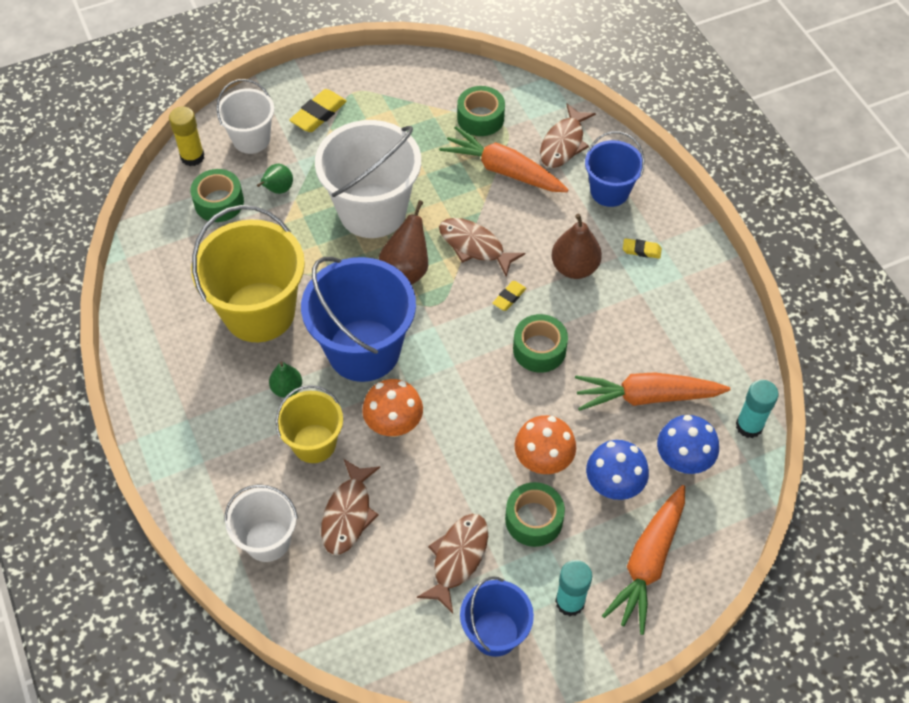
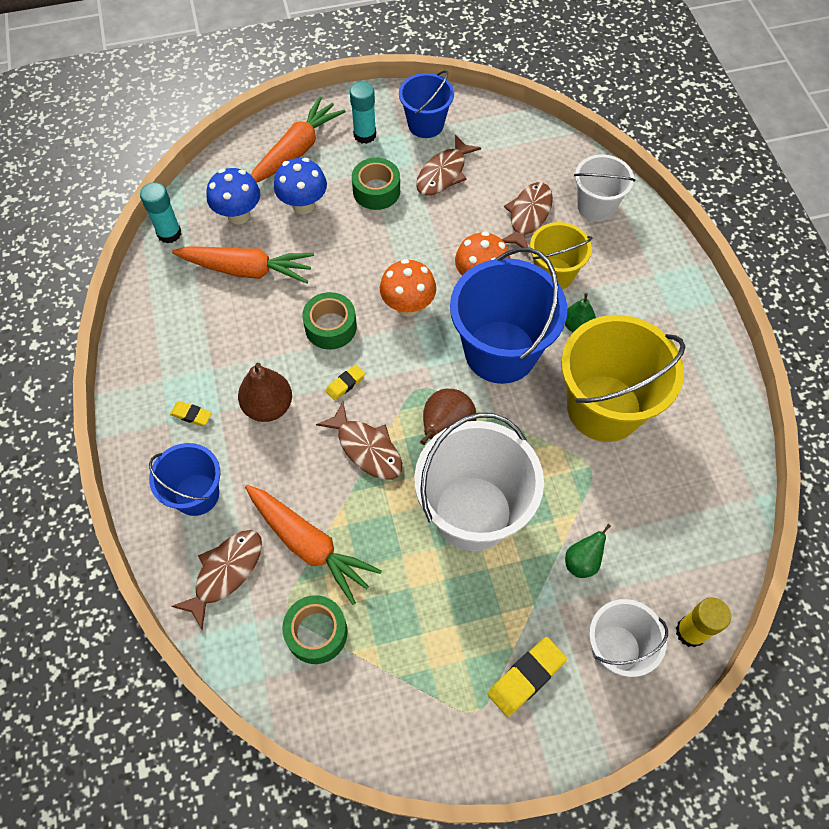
camera: 170 degrees left, 5 degrees up
green tape [190,169,244,222] -> none
orange mushroom [514,415,576,474] -> orange mushroom moved to [380,259,436,317]

